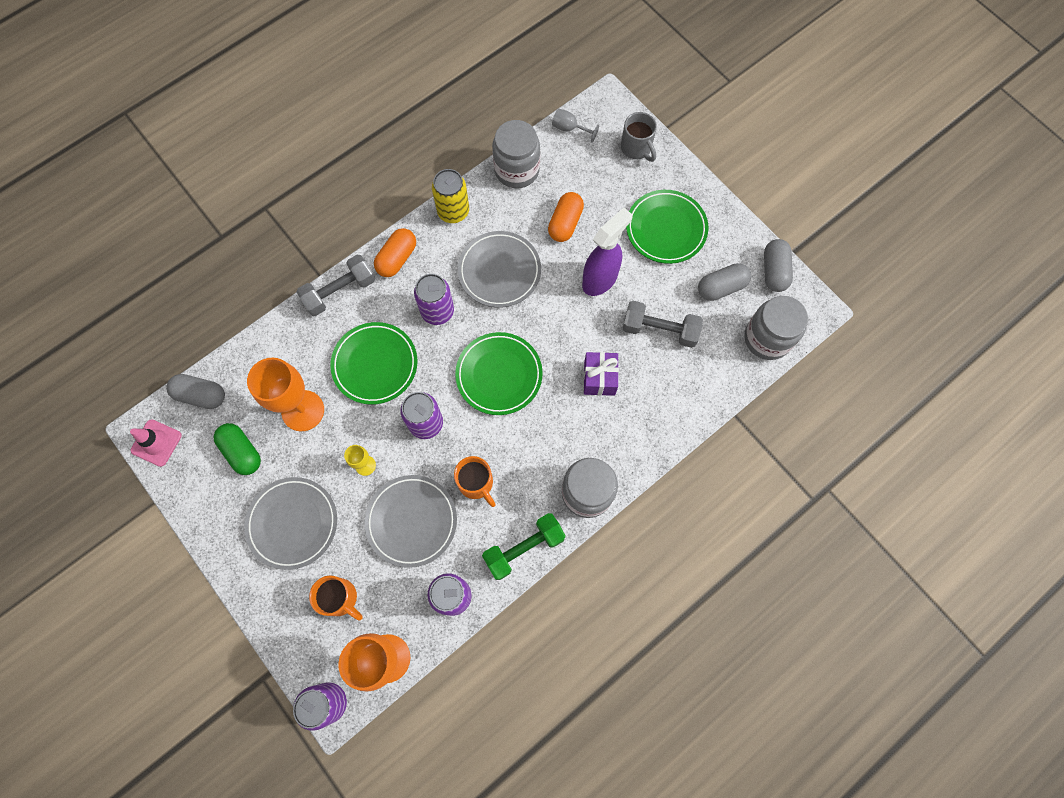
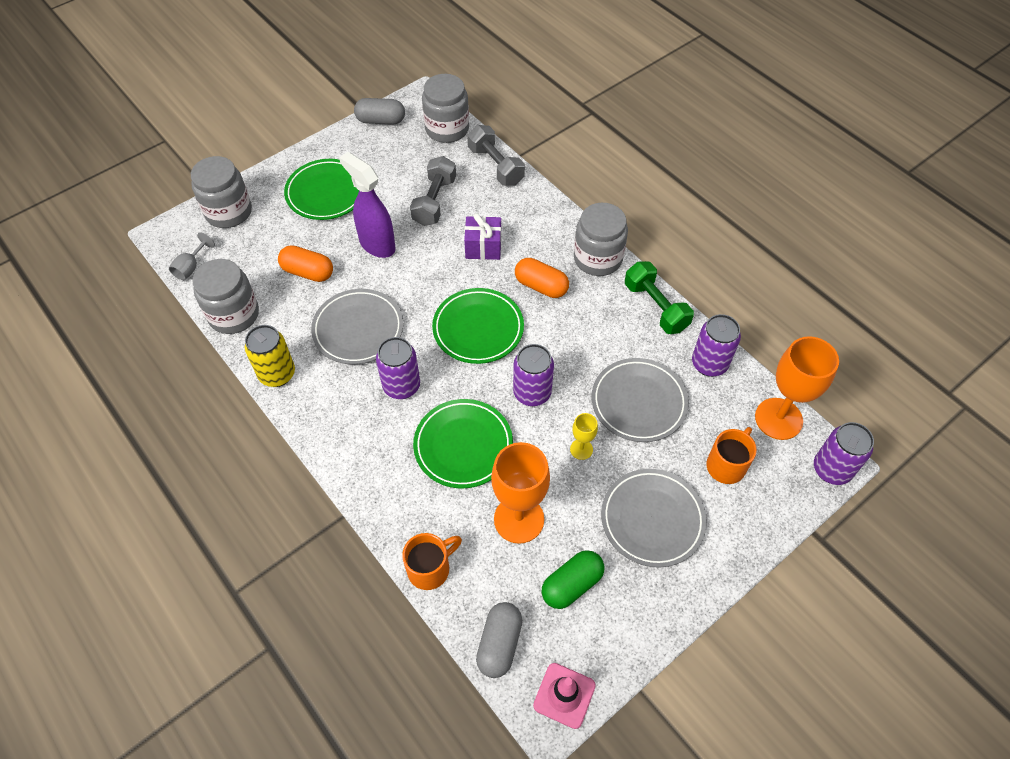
camera: 90 degrees left, 15 degrees down
grey dumbbell [296,255,375,316] -> grey dumbbell moved to [467,125,525,186]
orange capsule [374,228,416,277] -> orange capsule moved to [515,258,569,298]
orange mug [454,456,496,507] -> orange mug moved to [402,533,462,590]
grey mug [621,112,657,162] -> grey jar [191,156,252,228]
grey capsule [698,263,751,301] -> none

